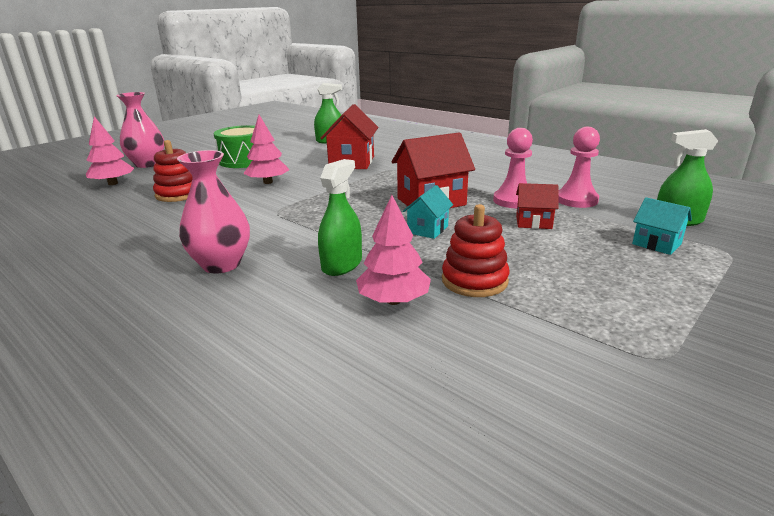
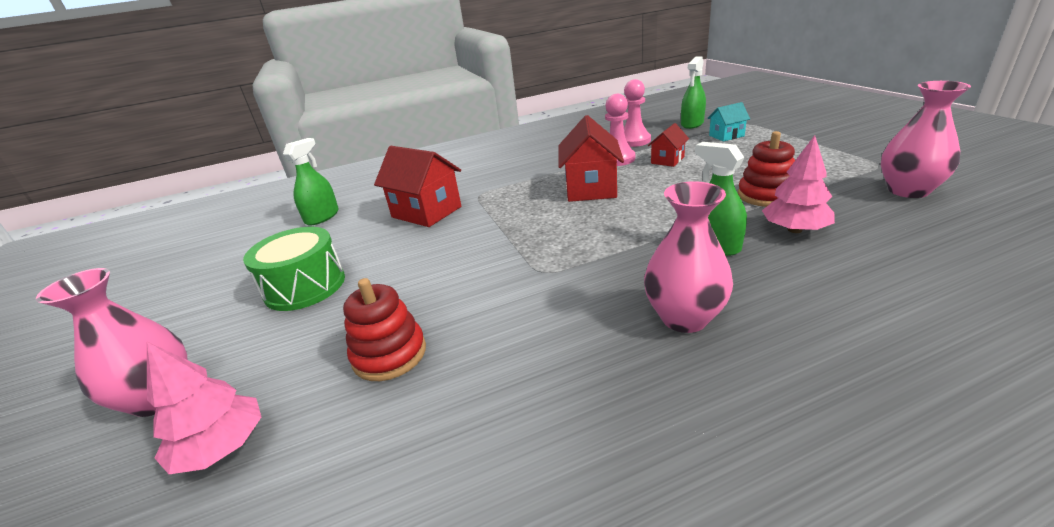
camera: 60 degrees left, 5 degrees up
pink tree [243,115,289,184] -> none
turquoise house [403,185,453,239] -> none
none -> pink vase [881,81,971,198]

